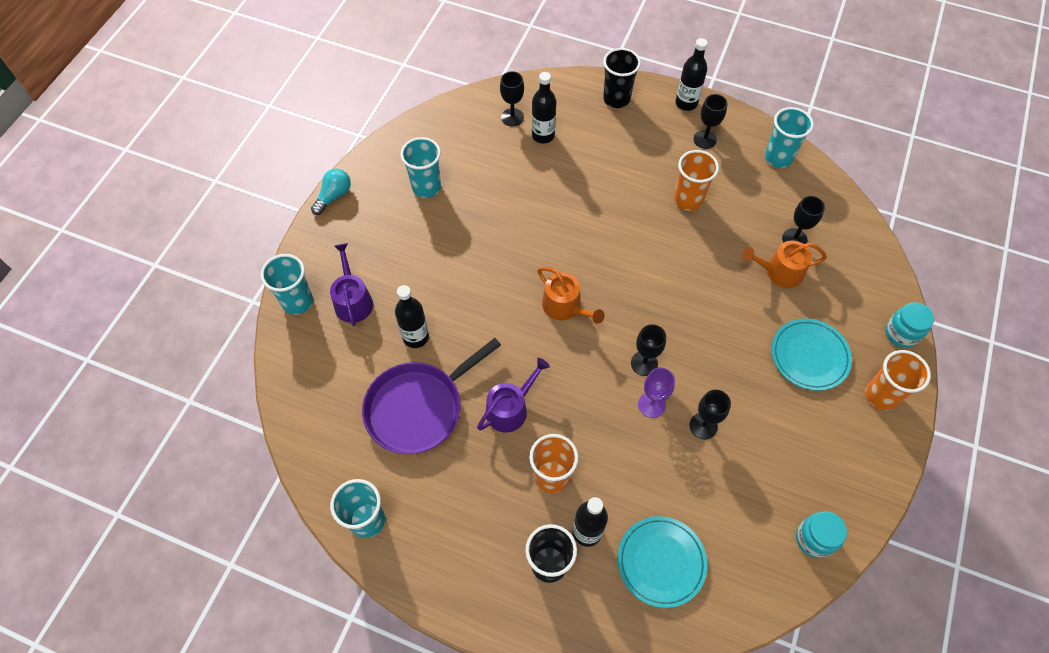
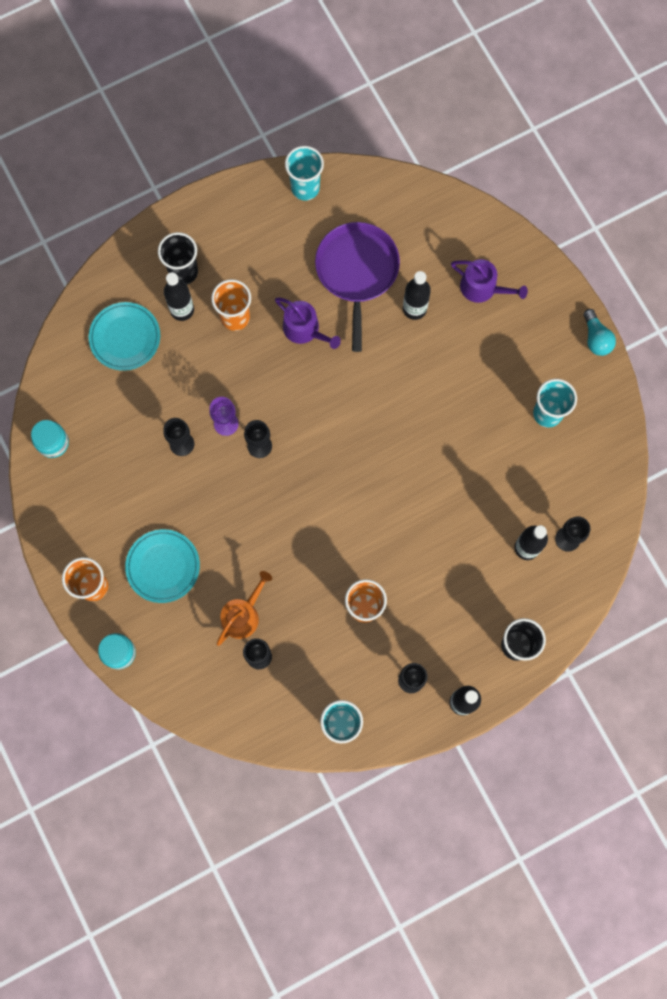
camera: 130 degrees right, 15 degrees up
turquoise cup [261,254,313,315] -> none
purple watering can [477,358,550,432] -> purple watering can turned 45 degrees counterclockwise [275,297,341,349]
orange watering can [537,267,605,324] -> none

